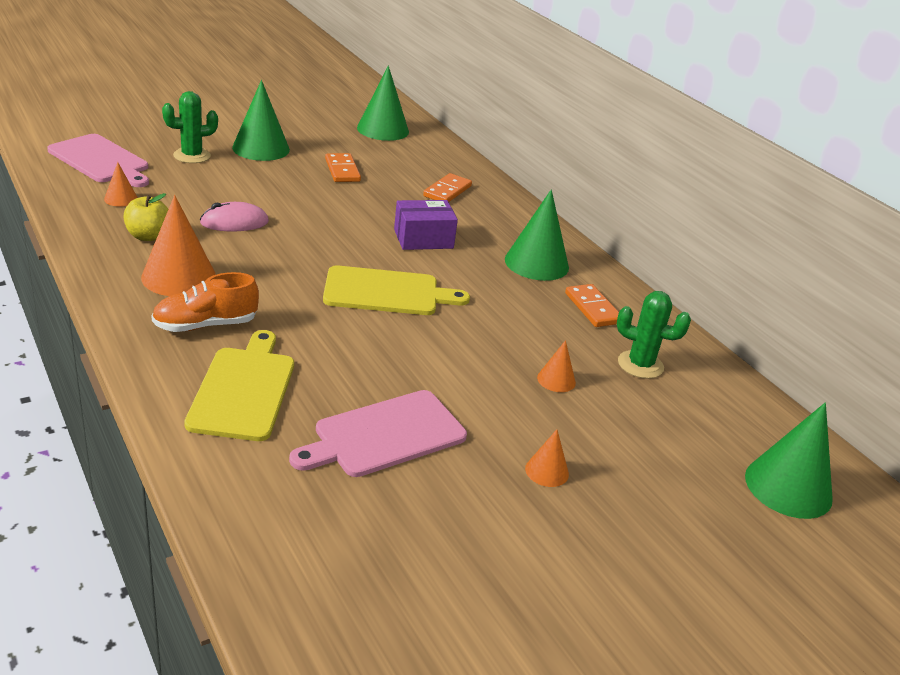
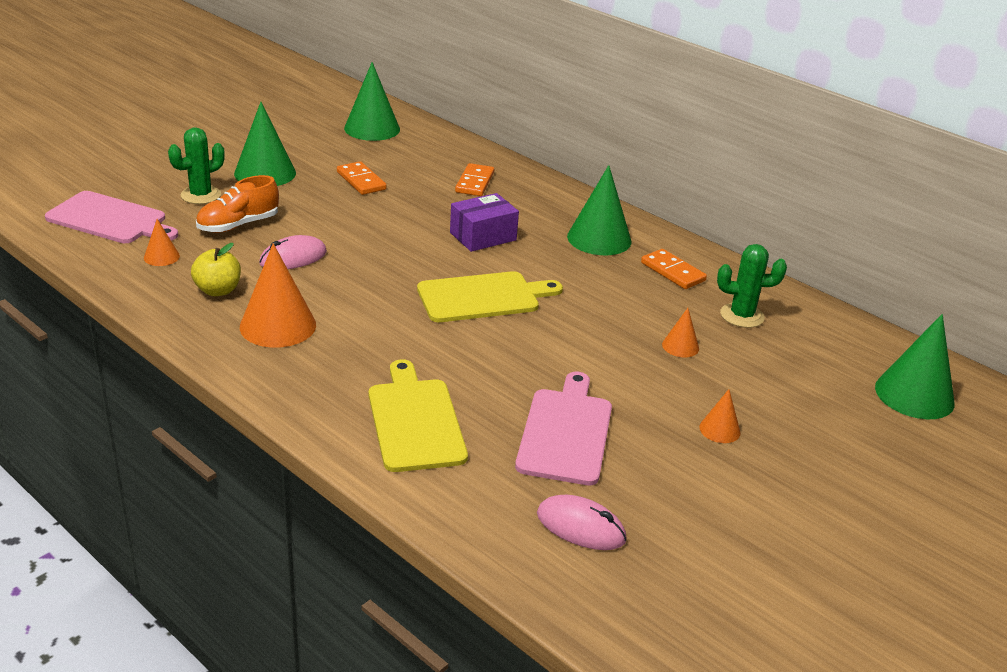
camera: 15 degrees left, 0 degrees up
orange shoe [152,272,259,332] -> orange shoe moved to [196,175,279,233]
pink cutting board [289,390,467,477] -> pink cutting board turned 150 degrees clockwise [515,371,612,486]
none -> pink mouse [537,495,627,550]

